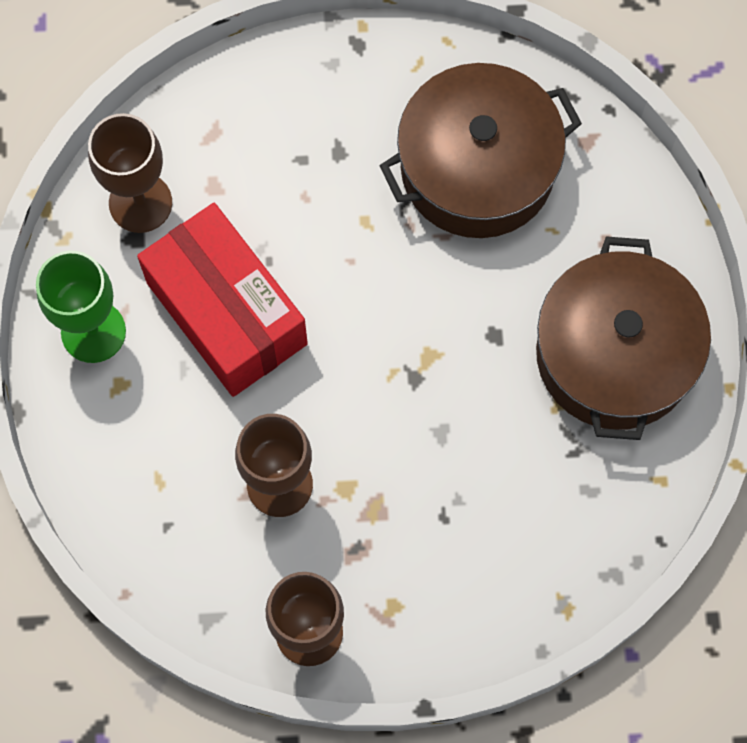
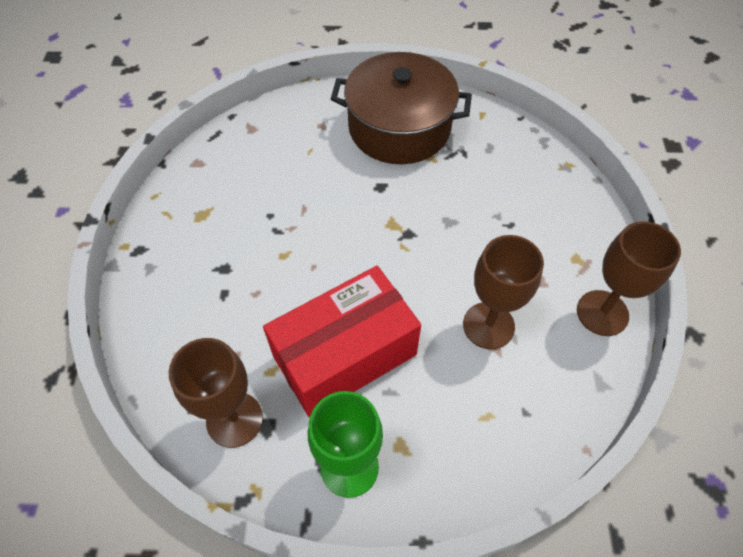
camera: 85 degrees left, 15 degrees down
brown pot [380,63,582,238] -> none

